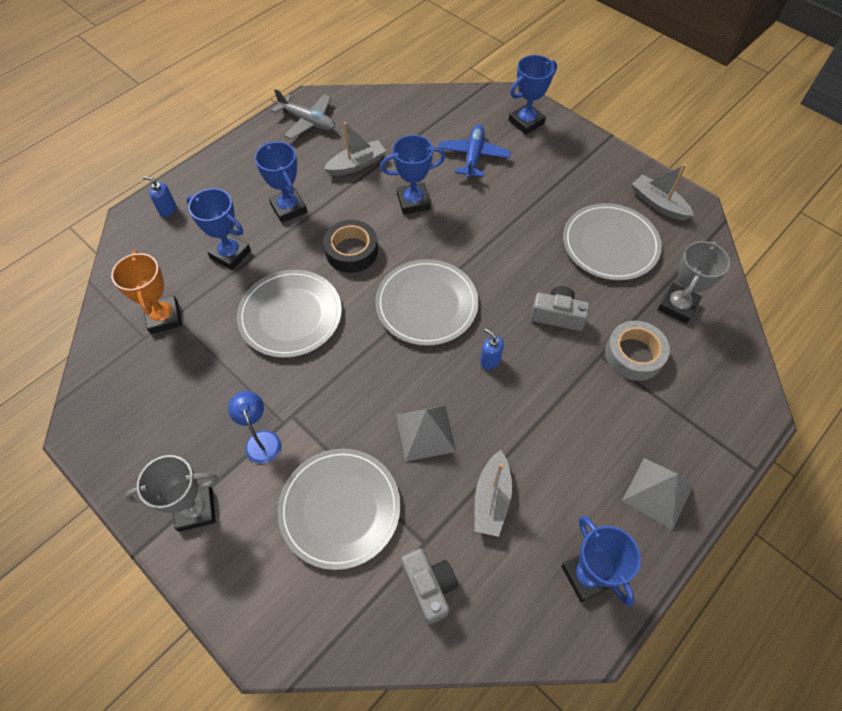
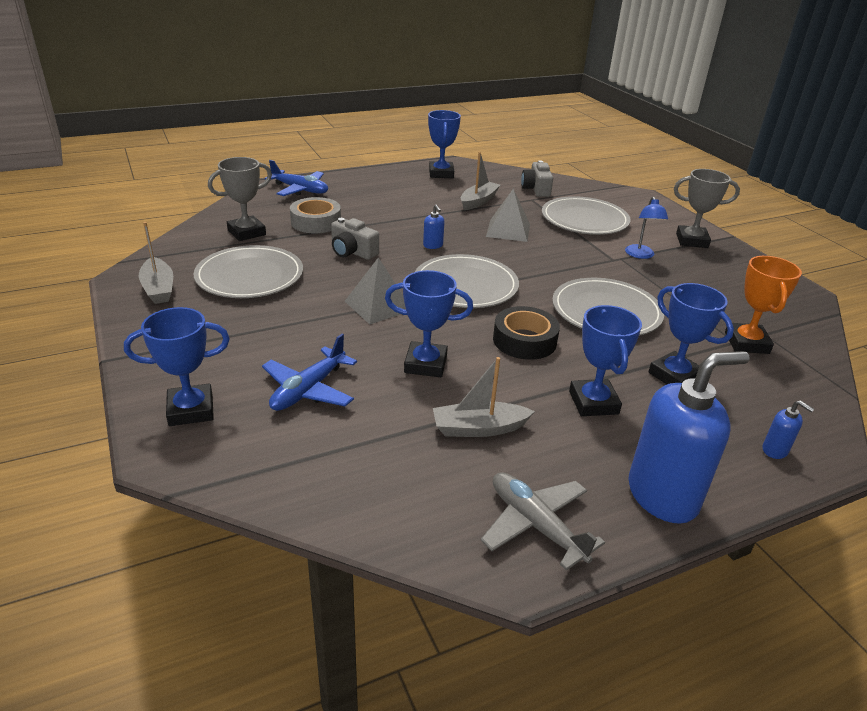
camera: 160 degrees left, 25 degrees down
grey pyramid [622,458,693,531] -> grey pyramid moved to [345,257,406,324]
none -> blue plane [265,160,328,196]
none -> blue soap dispenser [628,351,749,524]

